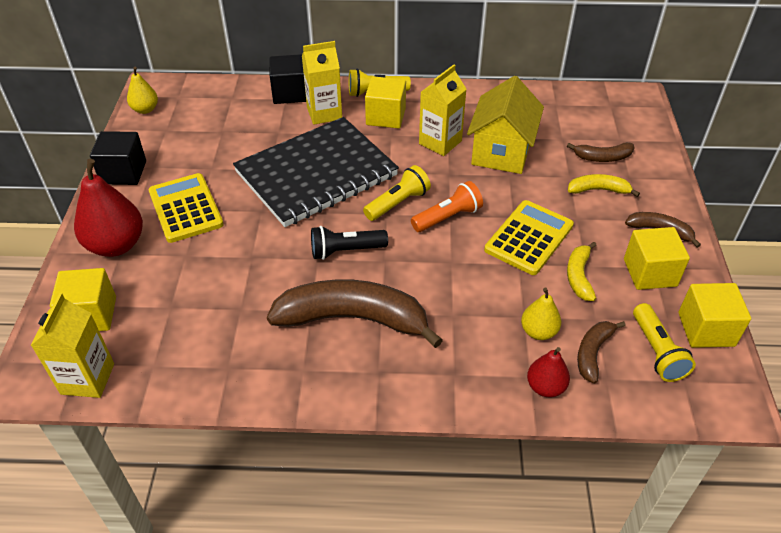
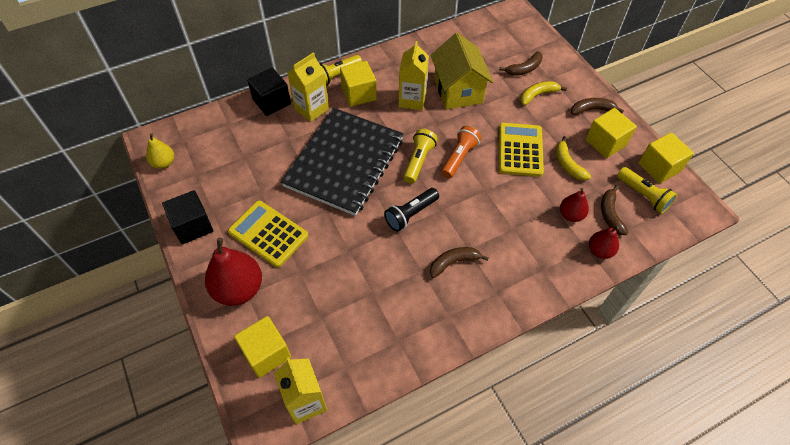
camera: 30 degrees left, 10 degrees up
brown banana [267,279,443,348] -> brown banana [430,247,489,278], size x0.48
yellow pear [521,287,561,340] -> red pear [560,188,589,222]

